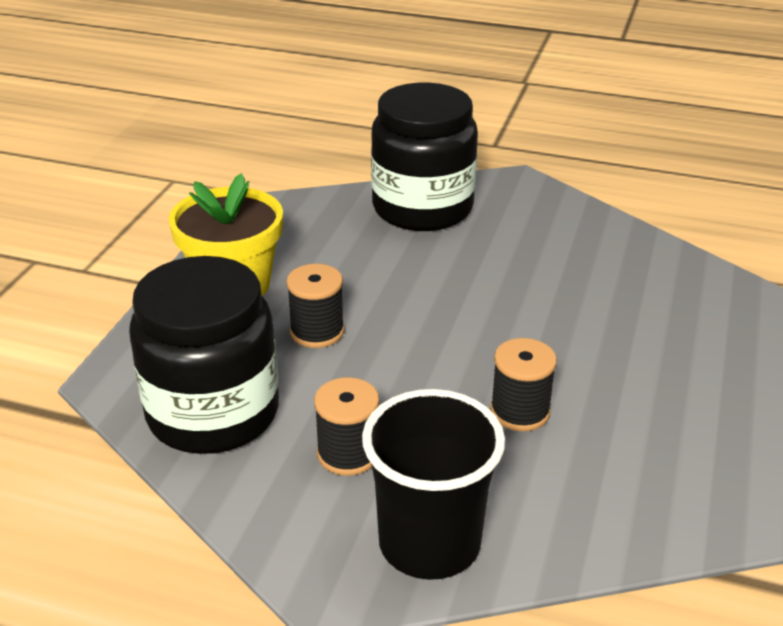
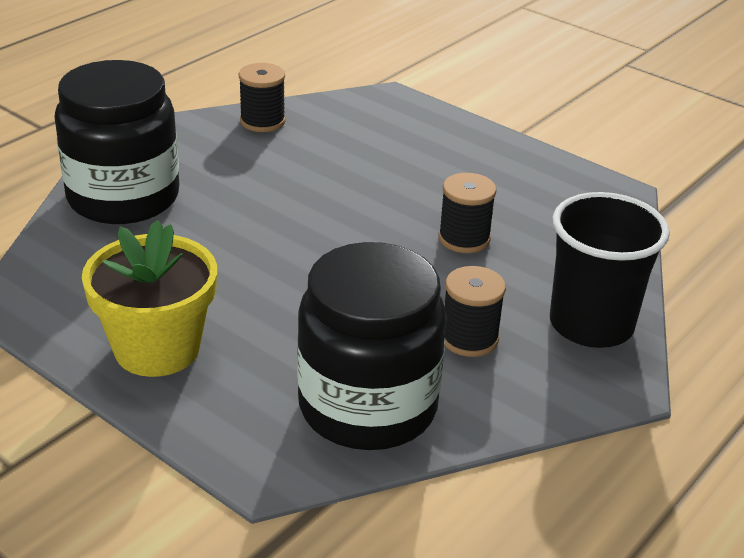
camera: 70 degrees left, 0 degrees up
black spool [286,264,344,348] -> black spool moved to [239,63,286,132]

